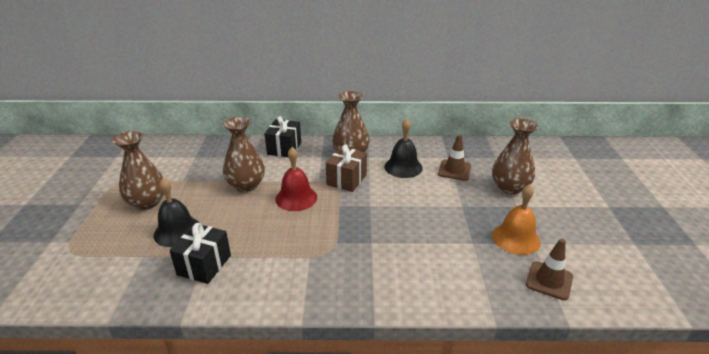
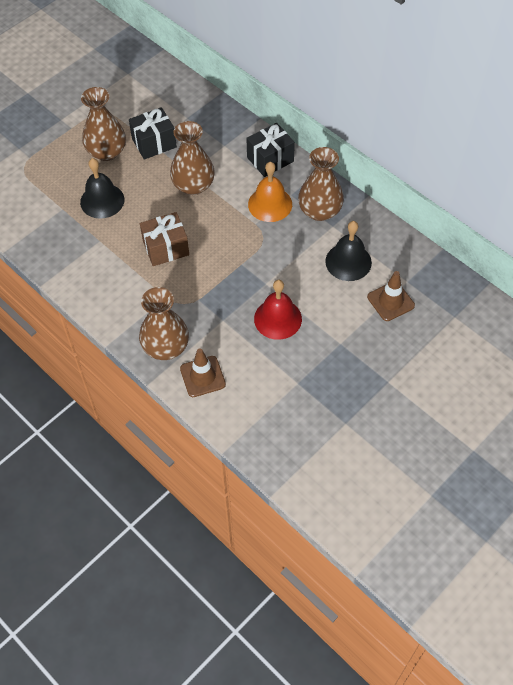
camera: 45 degrees right, 25 degrees up
black gift [169,223,231,284] -> black gift moved to [129,107,177,160]
red bell [275,147,317,211] -> red bell moved to [254,280,302,340]
brown gift [326,144,367,192] -> brown gift moved to [140,212,189,266]
brown vase [492,118,538,194] -> brown vase moved to [139,287,189,360]
orange bell [492,184,541,255] -> orange bell moved to [248,162,292,222]
brown traffic cone [526,238,573,300] -> brown traffic cone moved to [180,349,226,397]

